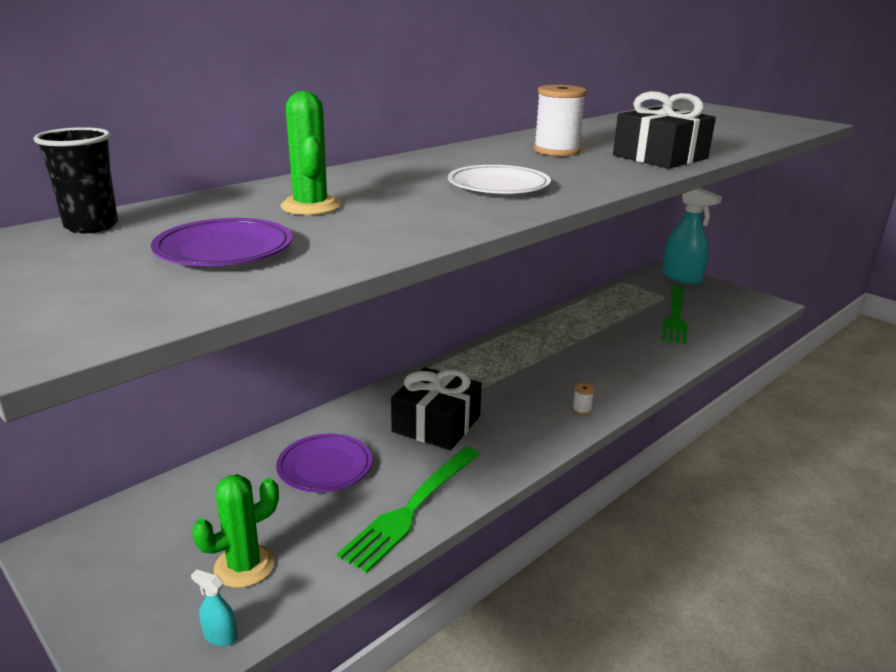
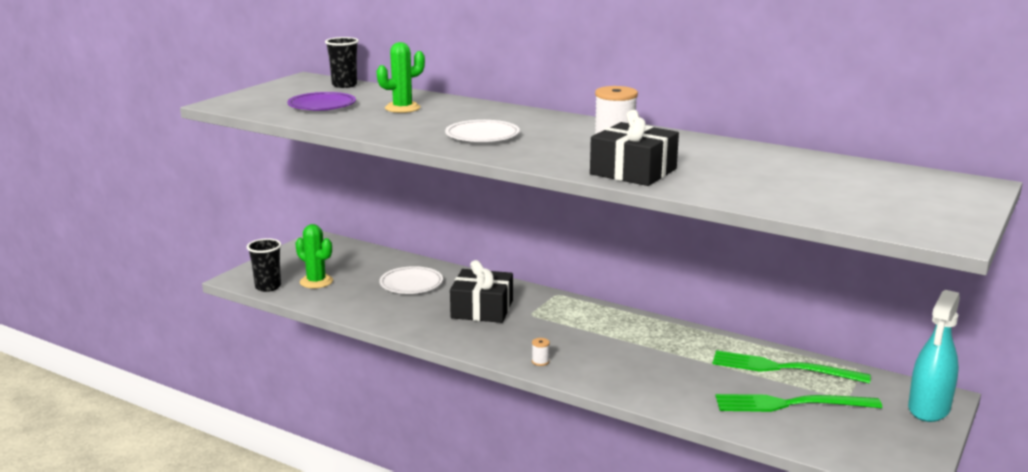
camera: 75 degrees right, 5 degrees down
turquoise spray bottle [191,569,238,646] -> black cup [247,238,282,292]
purple plate [276,434,372,493] -> white plate [379,266,443,294]
green fork [337,447,480,573] -> green fork moved to [713,350,871,384]

